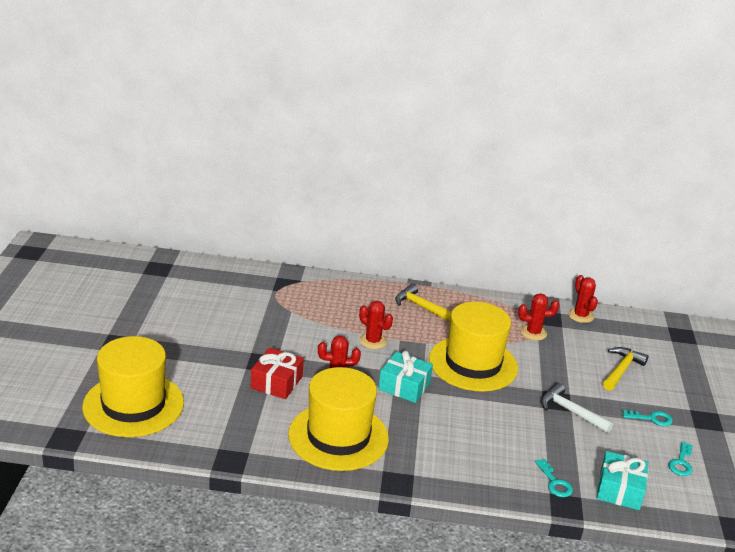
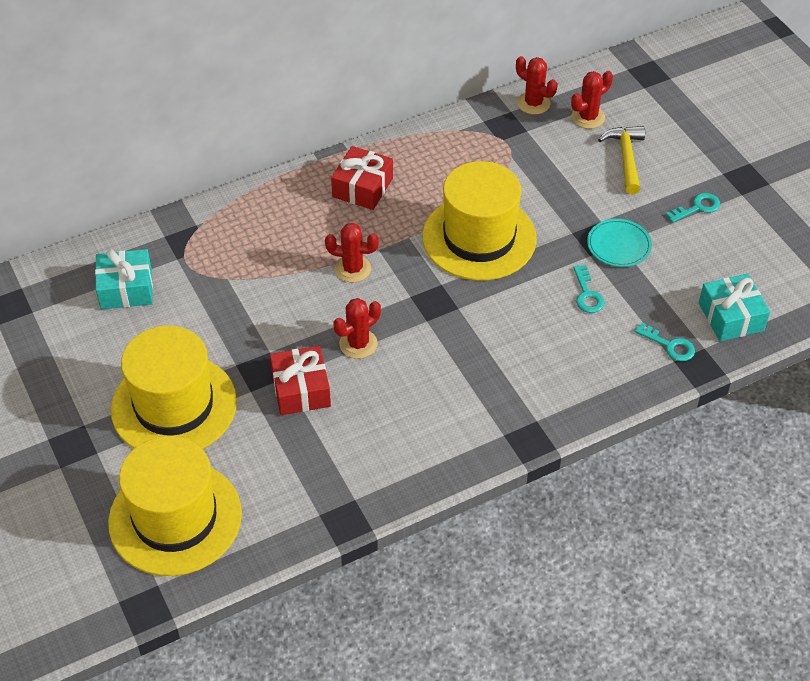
camera: 30 degrees left, 20 degrees up
yellow hat [288,367,389,471] -> yellow hat moved to [111,326,237,449]
turquoise gift [378,351,433,403] -> turquoise gift moved to [95,249,153,309]
yellow hammer [395,284,452,322] -> red gift [331,146,393,210]
red cactus [518,293,559,341] -> red cactus moved to [571,71,613,129]
white hammer [541,383,613,433] -> turquoise plate [587,219,652,267]
turquoise key [668,442,693,476] -> turquoise key moved to [573,265,604,313]

